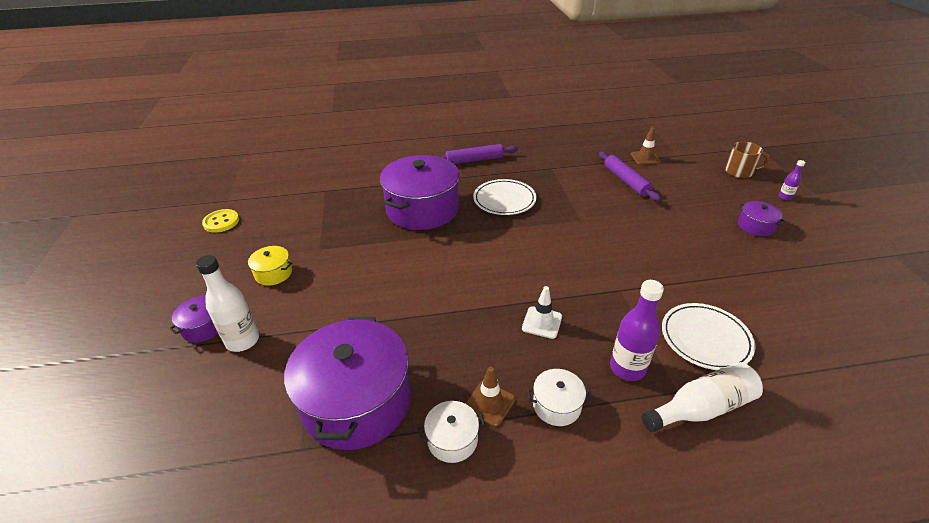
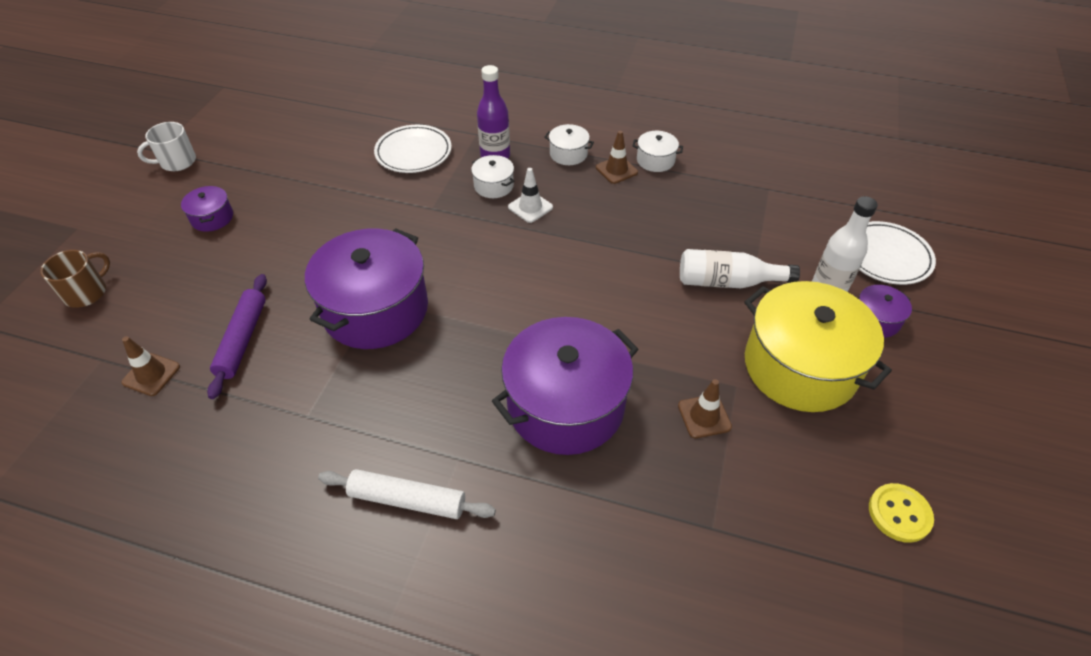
camera: 155 degrees left, 10 degrees up
yellow pot [247,246,292,286] -> yellow pot [744,281,892,412], size x2.28
purple pot [284,317,411,450] -> purple pot moved to [305,228,428,349]
purple rolling pin [437,144,518,164] -> white rolling pin [318,469,496,519]
white plate [473,179,536,215] -> white plate moved to [859,221,936,285]
white bottle [642,362,763,432] -> white bottle moved to [680,249,800,288]
brown mug [725,142,770,178] -> brown mug turned 90 degrees clockwise [41,250,110,308]
purple bottle [778,160,805,200] -> none
none -> white mug [137,122,196,171]
none -> white pot [471,155,514,198]
none -> brown traffic cone [678,379,732,438]

